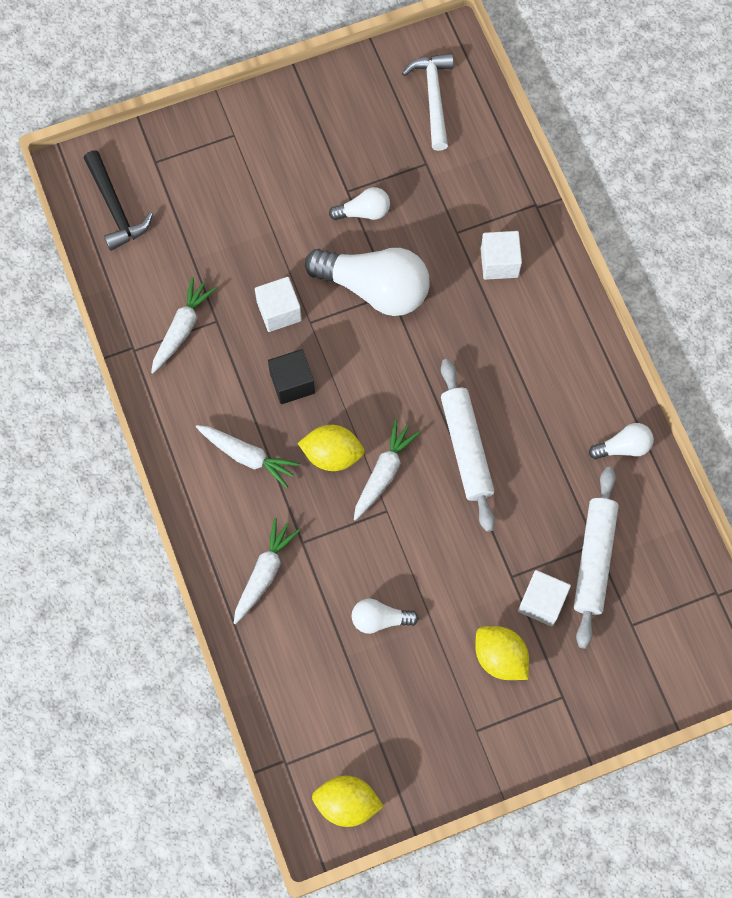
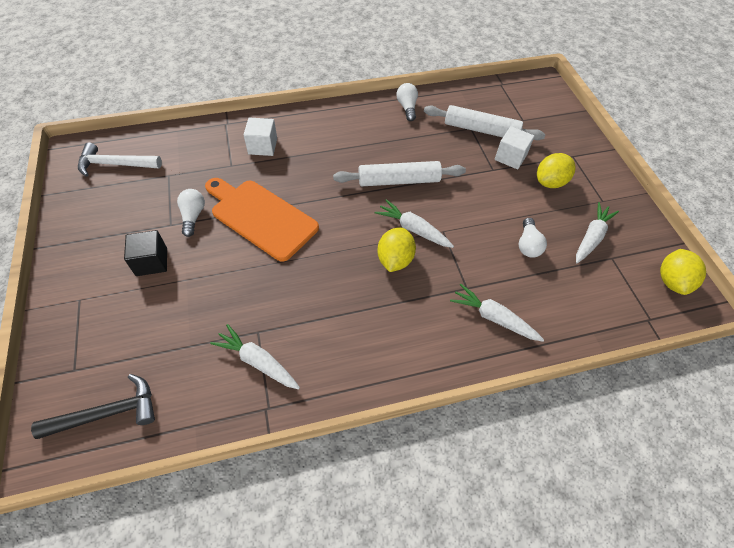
camera: 85 degrees left, 15 degrees down
white carrot [196,425,300,488] -> white carrot moved to [576,202,619,263]
white cube [255,277,302,332] -> none
black cube [268,349,315,404] -> black cube moved to [124,230,167,276]
white light bulb [305,248,430,316] -> orange cutting board [205,178,319,262]

